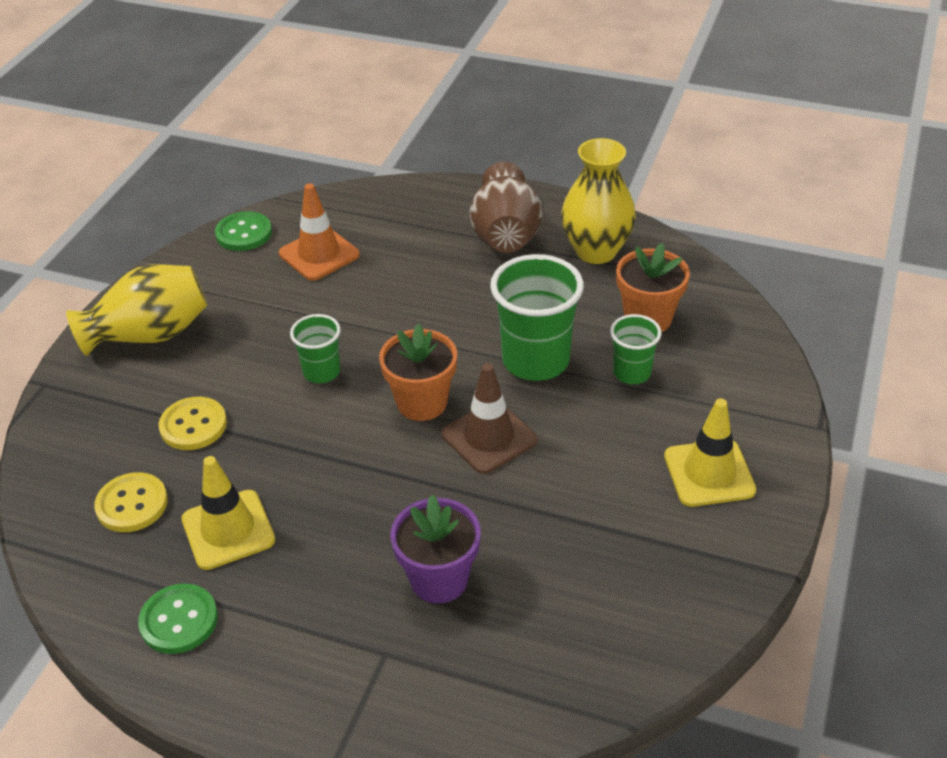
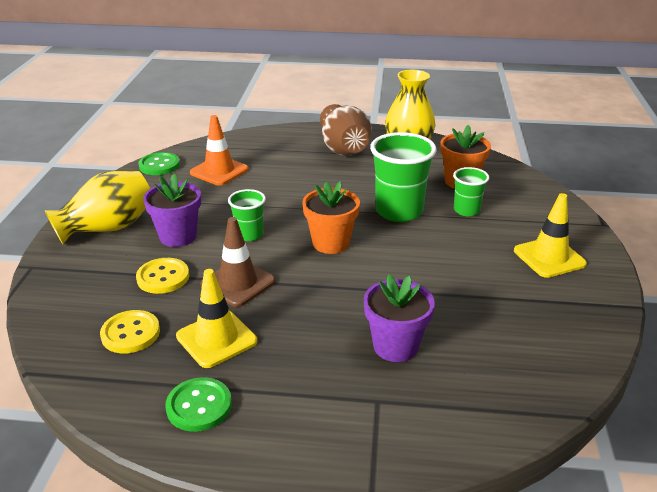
camera: 15 degrees left, 10 degrees down
brown traffic cone [442,363,537,474] -> brown traffic cone moved to [200,217,275,307]
none -> purple flower pot [143,174,201,247]

